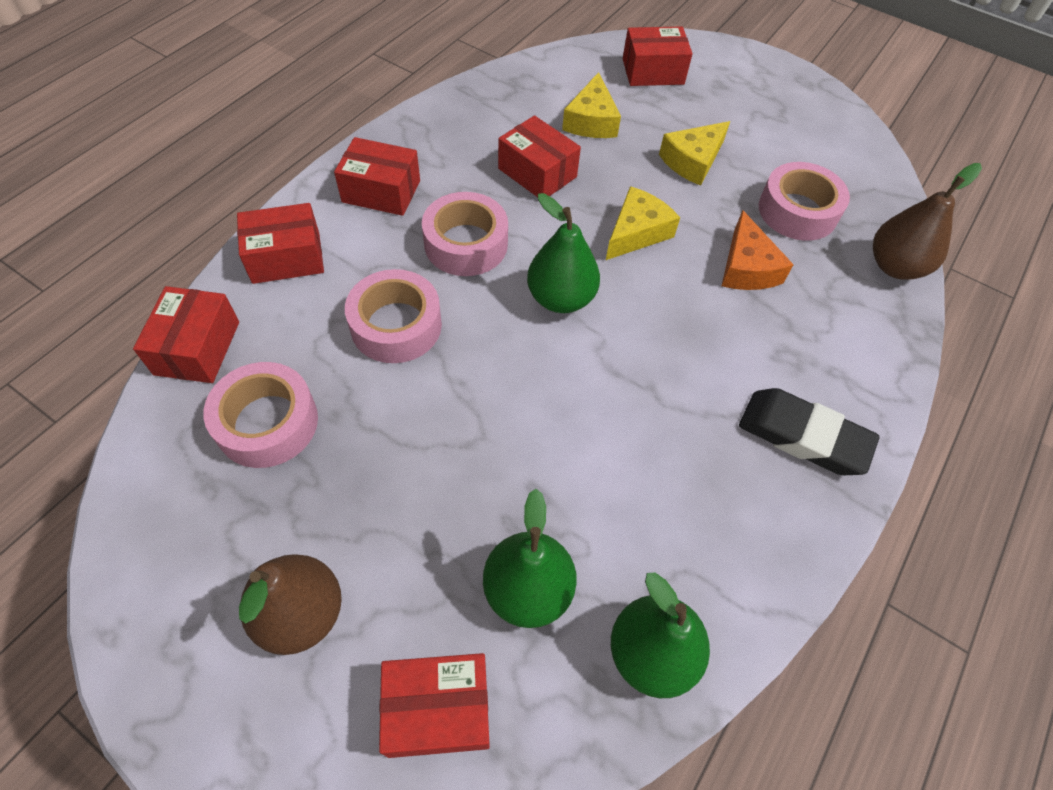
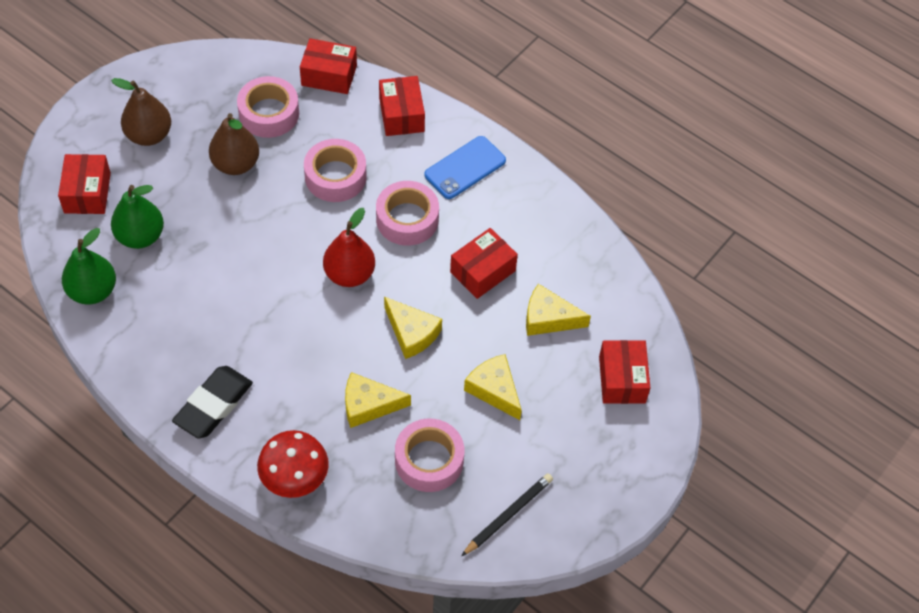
camera: 95 degrees right, 0 degrees up
red box [334,137,420,216] -> blue phone [424,136,506,199]
green pear [527,193,600,313] -> red pear [323,208,375,287]
orange cheese [722,210,794,290] -> yellow cheese [345,372,411,428]
brown pear [873,163,982,280] -> brown pear moved to [209,113,259,175]
none -> red mushroom [257,430,329,498]
none -> black pencil [461,473,553,556]

